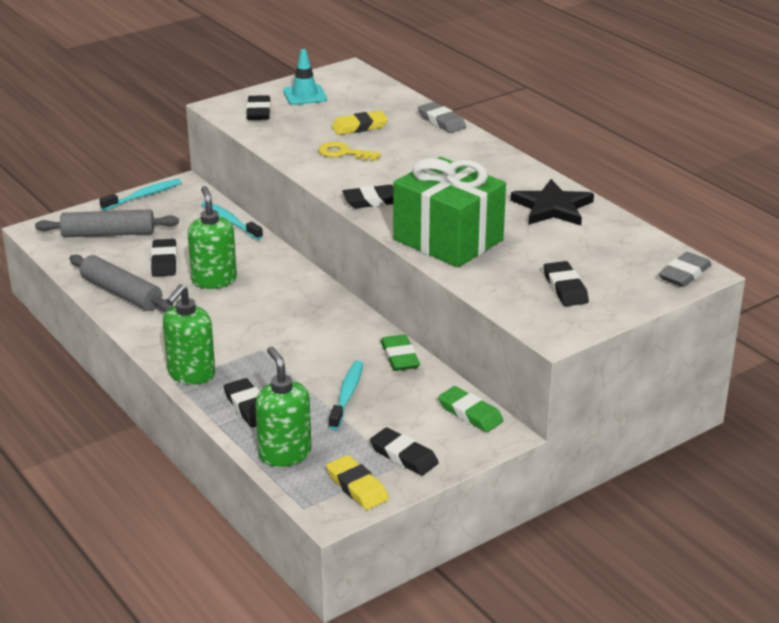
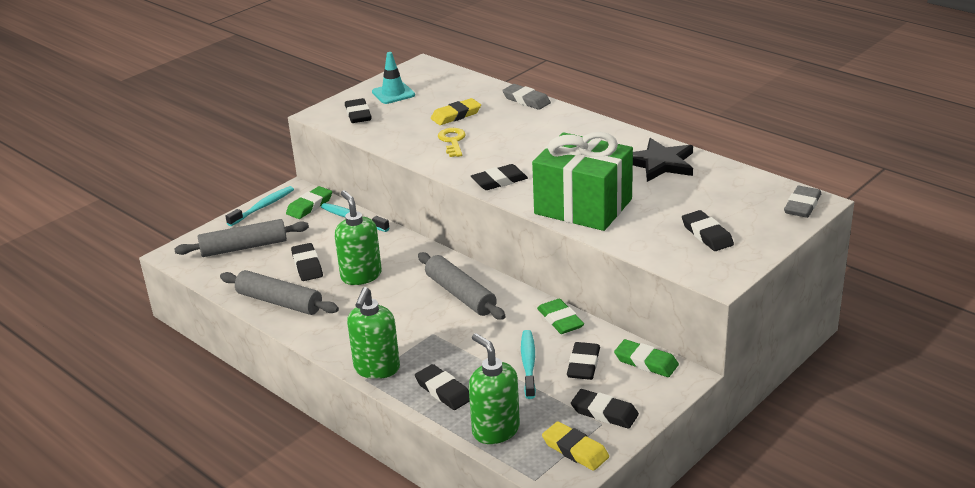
camera: 10 degrees left, 0 degrees up
yellow key [319,142,381,161] -> yellow key turned 75 degrees clockwise [438,128,466,157]
none -> green eraser [286,186,332,219]
none -> grey rolling pin [418,252,506,320]
none -> black eraser [567,342,600,380]

